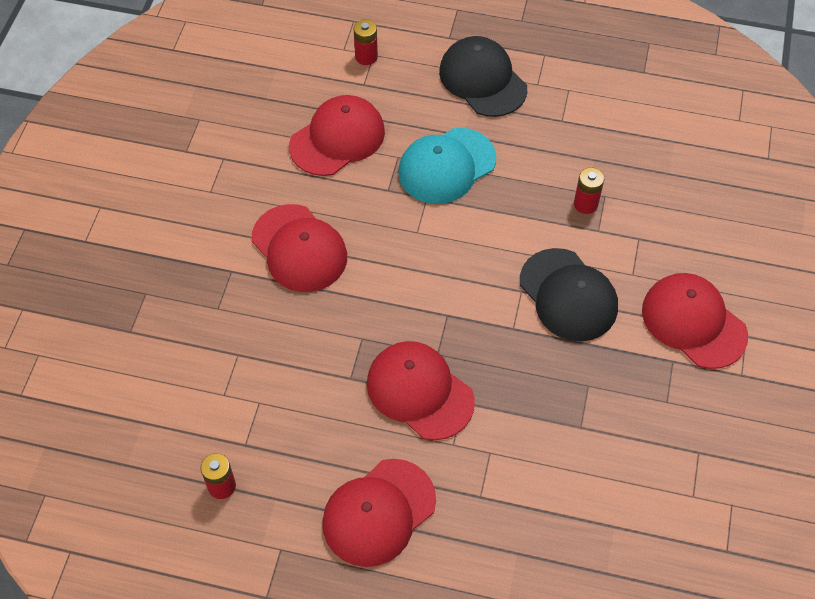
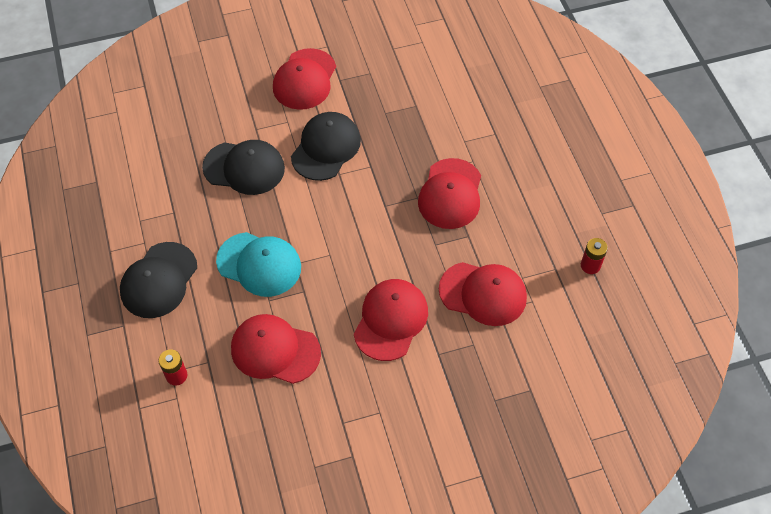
camera: 120 degrees left, 0 degrees up
red cap [322,459,436,567] -> red cap moved to [439,262,527,326]
red battery [574,167,604,214] -> black cap [202,140,285,195]

